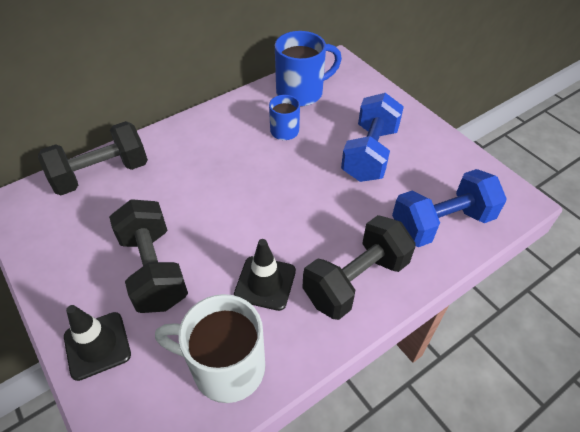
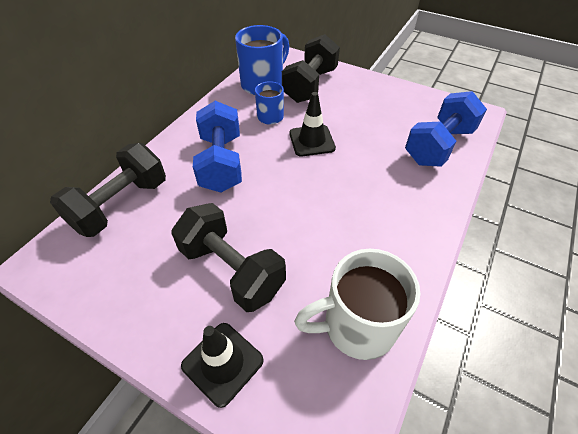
camera: 25 degrees left, 0 degrees up
black traffic cone [234,239,296,311] -> black traffic cone moved to [289,92,336,157]
black dumbbell [302,215,415,320] -> black dumbbell moved to [282,34,340,103]
blue dumbbell [341,93,404,182] -> blue dumbbell moved to [193,101,242,192]

